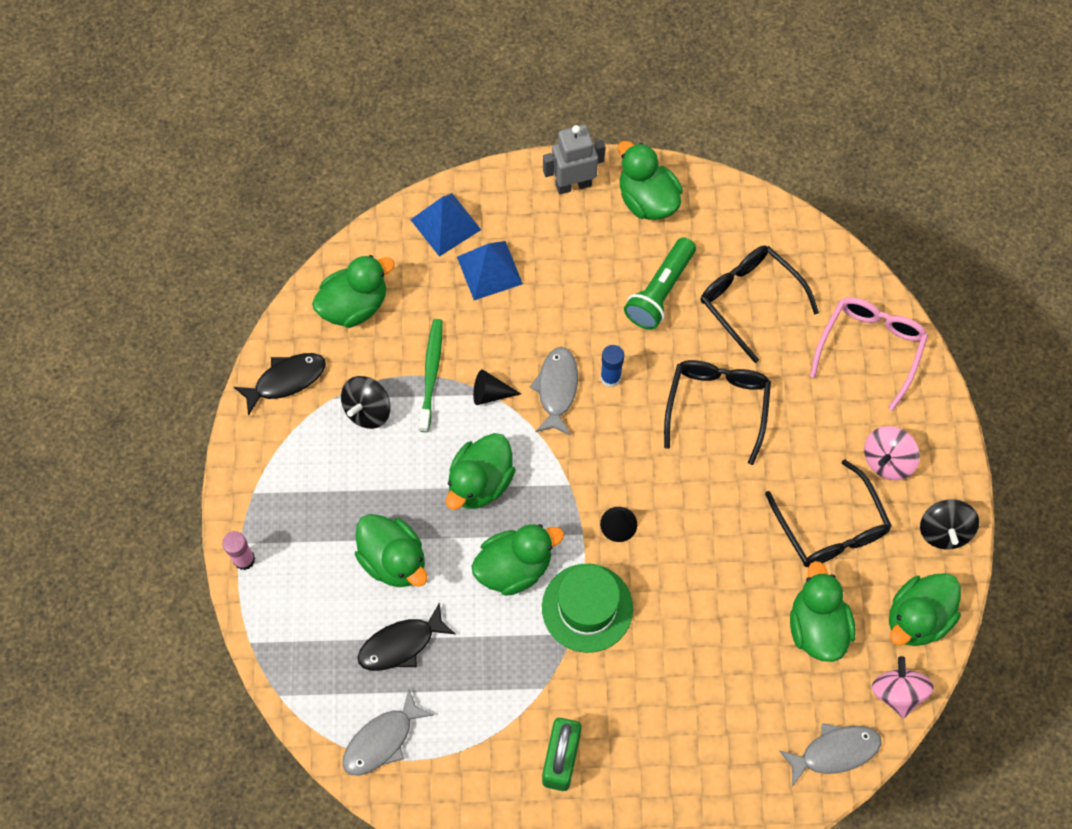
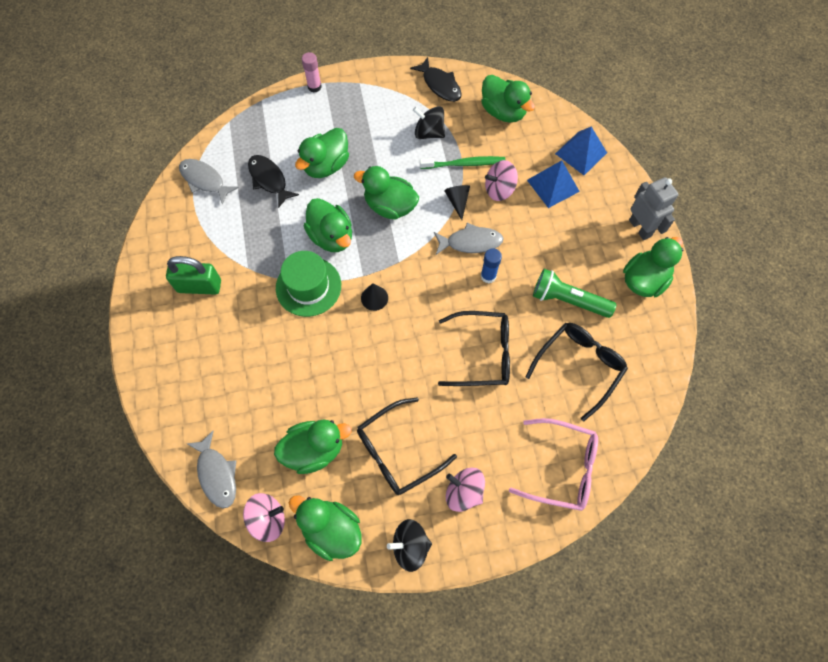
camera: 80 degrees right, 0 degrees up
none -> pink spinning top [485,160,518,201]

